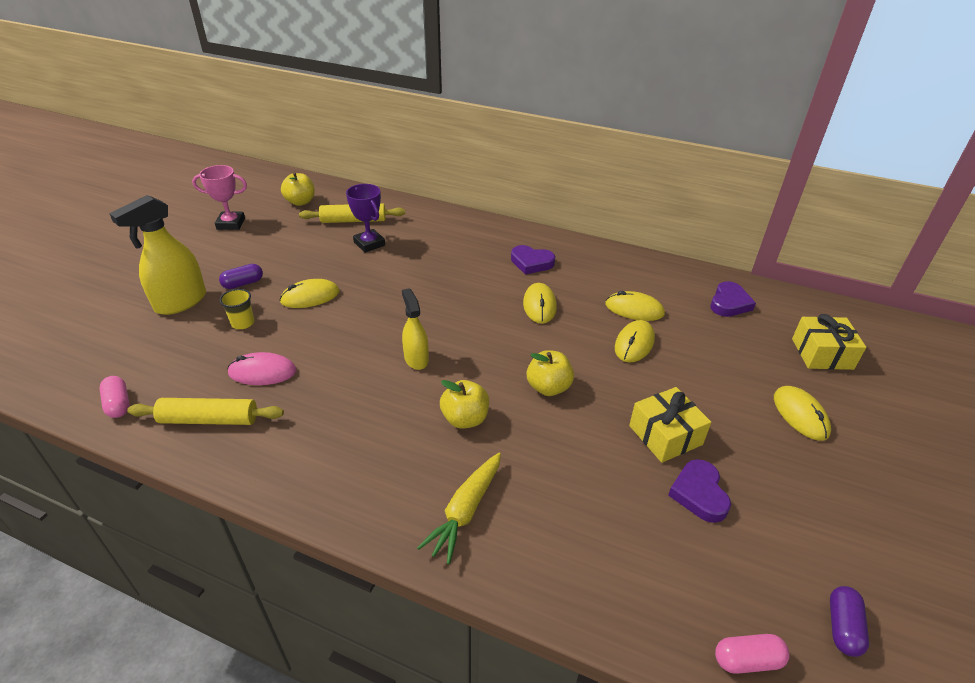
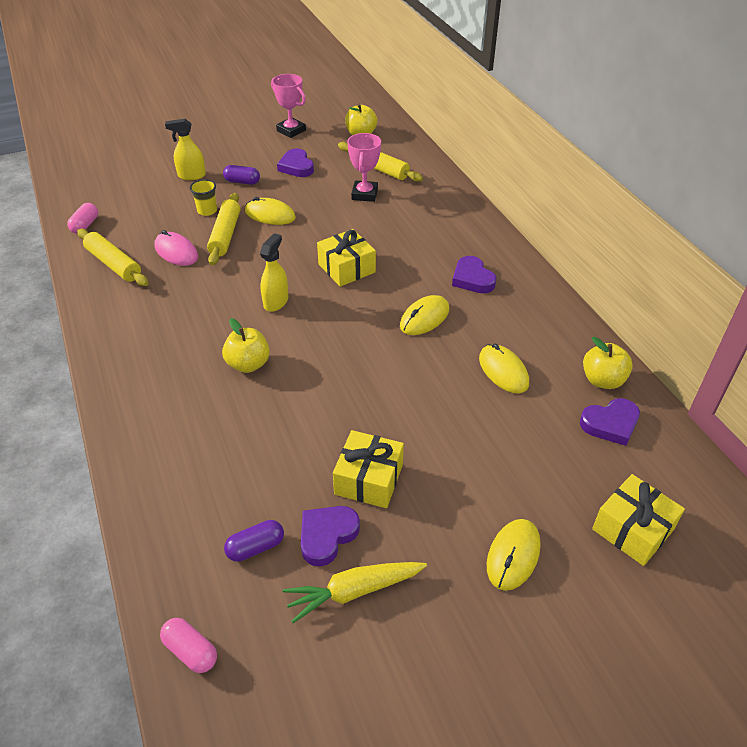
camera: 45 degrees right, 5 degrees up
yellow spray bottle [109,195,206,315] -> yellow spray bottle [165,119,206,180], size x0.61
purple trophy [346,184,385,253] -> pink trophy [347,133,381,202]
yellow carrot [417,452,501,564] -> yellow carrot moved to [283,562,427,623]
yellow apple [527,350,574,396] -> yellow apple moved to [583,337,633,389]
yellow mouse [615,320,655,362] -> none
purple capsule [830,586,869,657] -> purple capsule moved to [224,520,284,562]
none -> yellow rolling pin [207,193,240,266]
none -> purple heart [277,148,314,177]
none -> yellow gift [317,229,376,287]

